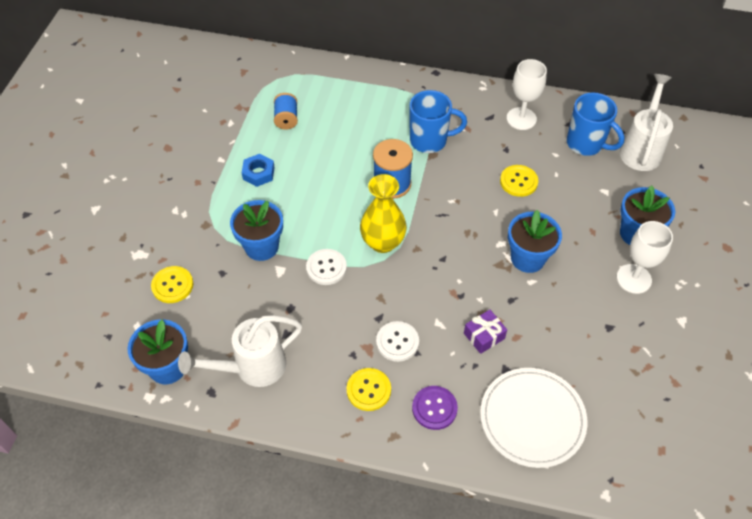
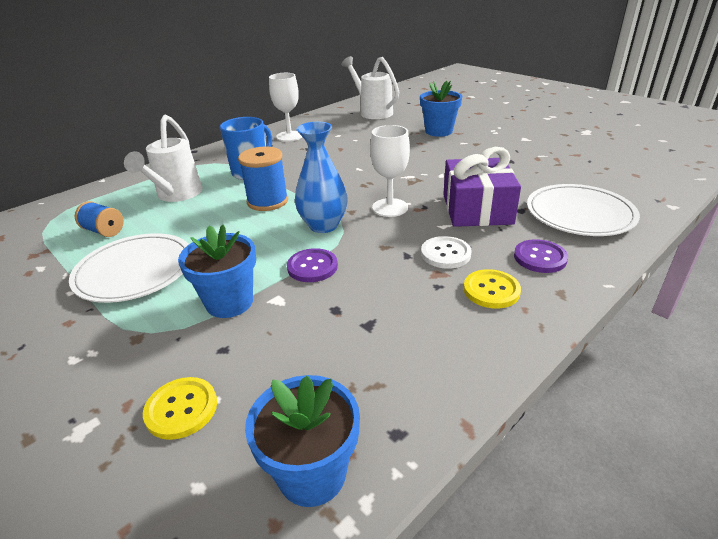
camera: 55 degrees left, 20 degrees down
white watering can [178,315,302,387] -> white watering can moved to [124,115,202,202]
blue nut [242,154,275,187] -> white plate [69,233,189,303]
white button [306,249,347,285] -> purple button [287,248,338,282]
yellow vase [360,174,407,253] -> blue vase [295,122,348,233]
purple gift [464,310,507,354] -> purple gift [443,147,521,227], size x2.07
yellow button [500,165,538,197] -> none
blue flower pot [508,210,562,273] -> none
blue mug [567,92,625,156] -> none
white goblet [617,221,673,294] -> white goblet moved to [370,125,410,217]

